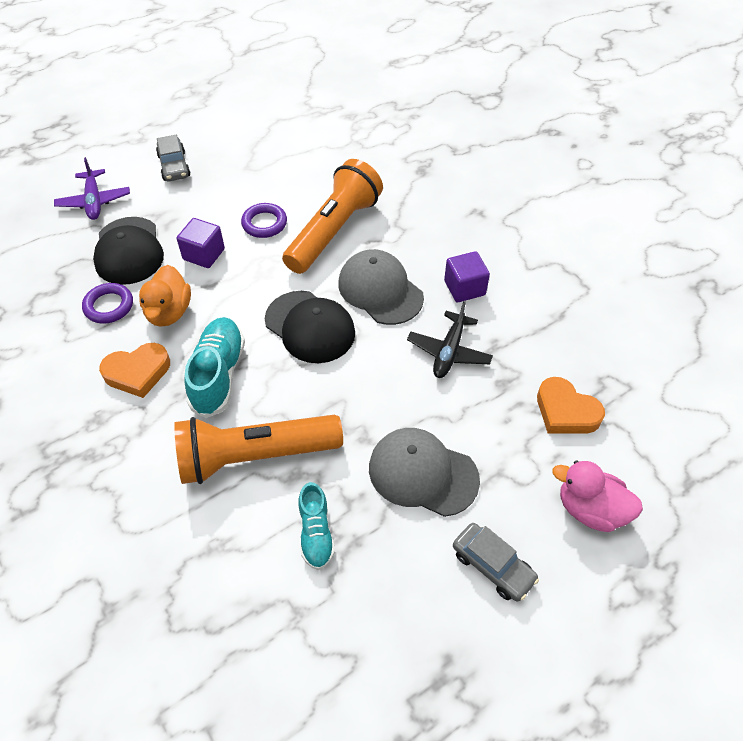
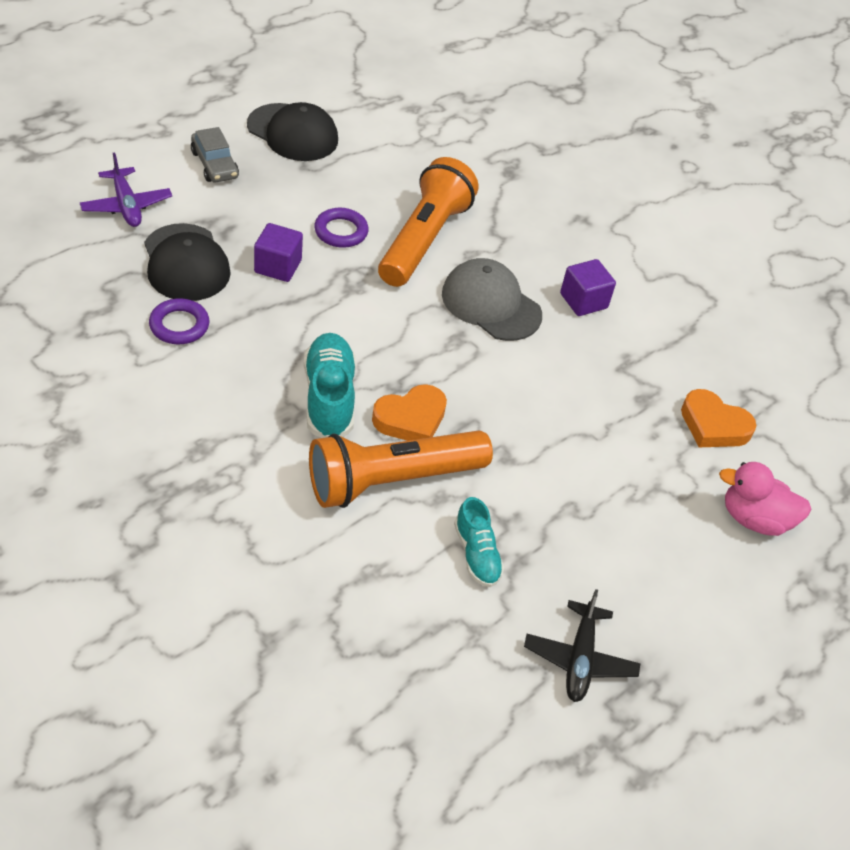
camera: 15 degrees left, 5 degrees down
orange heart [99,343,170,398] -> orange heart moved to [372,384,447,441]
orange duck [139,265,191,327] -> none
black cap [265,291,355,363] -> black cap moved to [247,102,338,161]
grey cap [369,428,480,517] -> none
black plane [407,301,493,378] -> black plane moved to [524,589,640,702]
grey car [453,523,539,602] -> none

